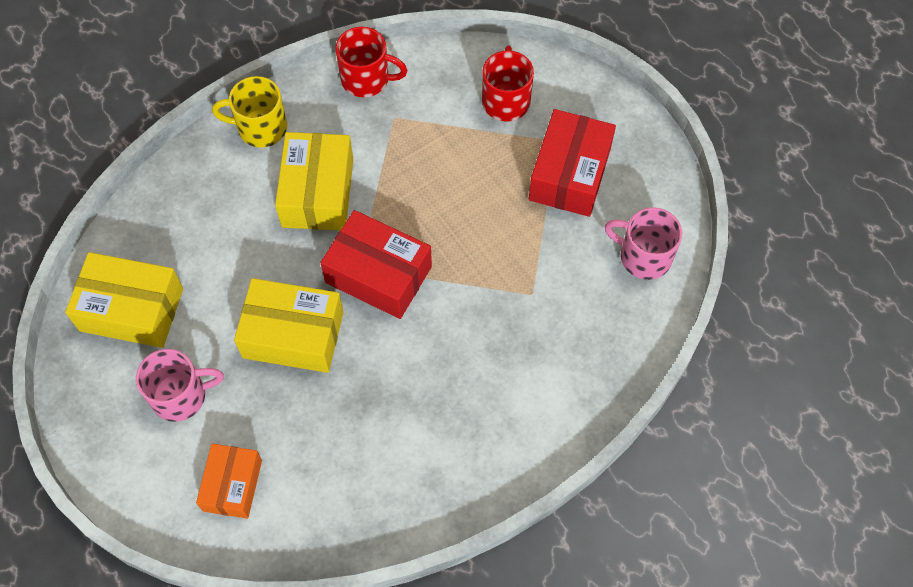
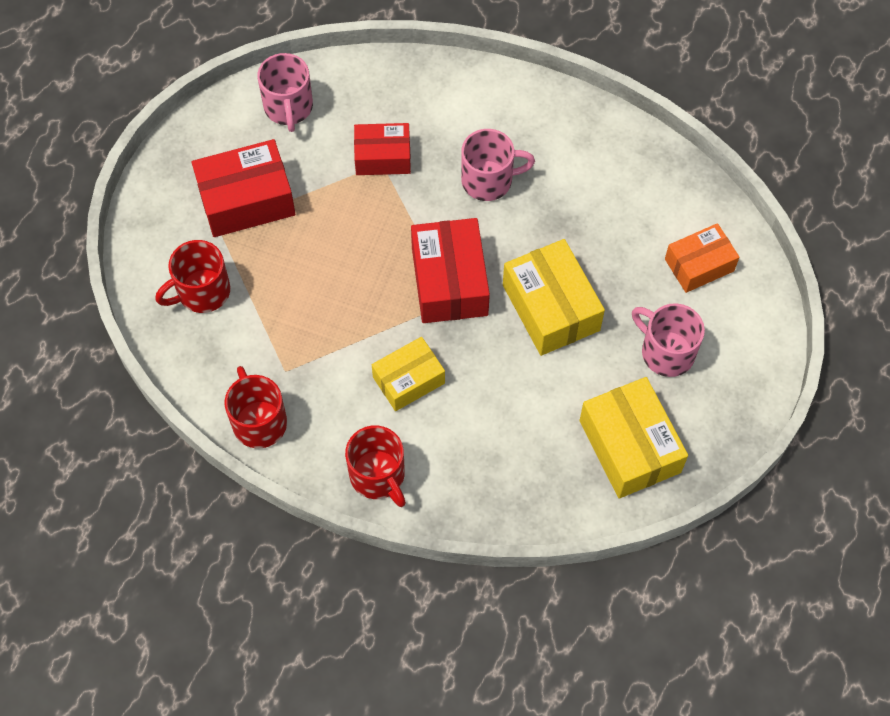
camera: 125 degrees left, 0 degrees up
yellow mug [212,76,287,148] -> red mug [345,425,406,507]
yellow box [275,132,353,231] -> yellow box [372,337,445,411], size x0.65
none -> red box [354,123,411,175]
none -> pink mug [461,129,535,201]

